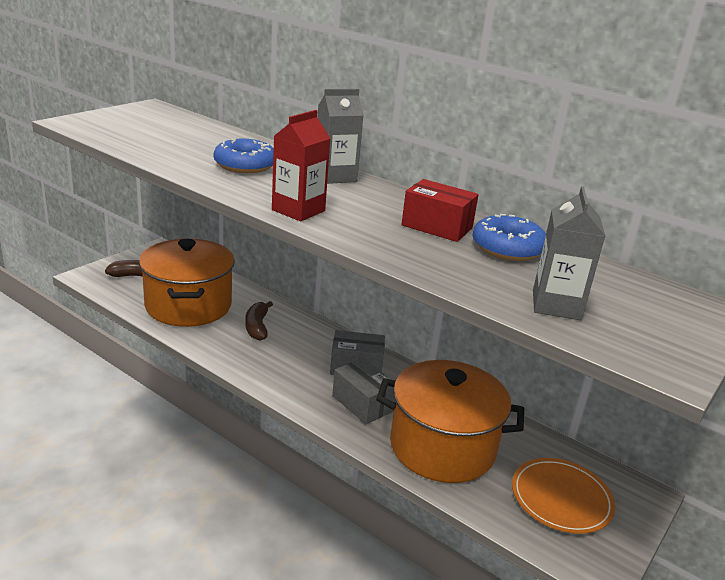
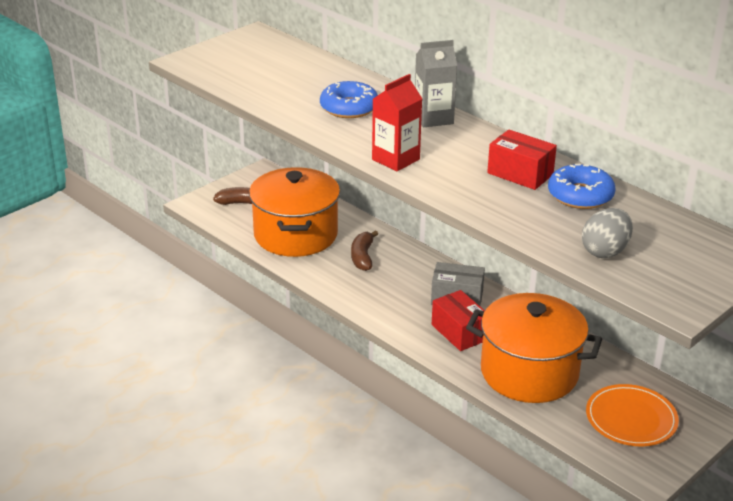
camera: 10 degrees right, 5 degrees up
grey box [332,358,395,424] -> red box [432,290,485,351]
grey carton [533,186,605,320] -> grey egg [582,208,633,258]

